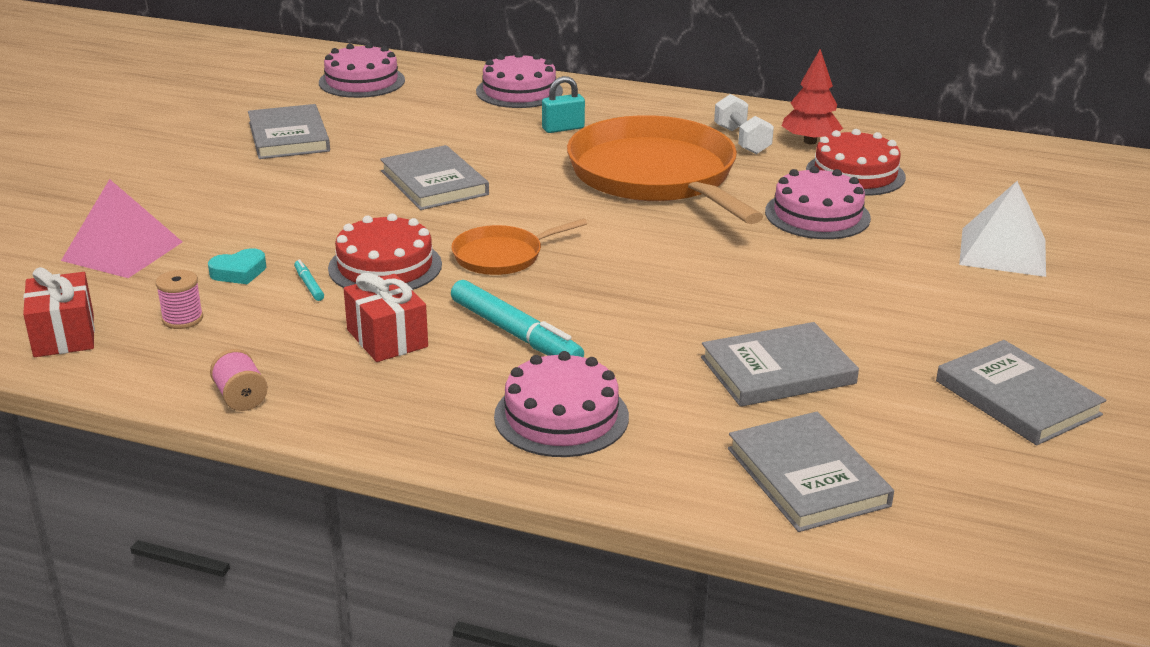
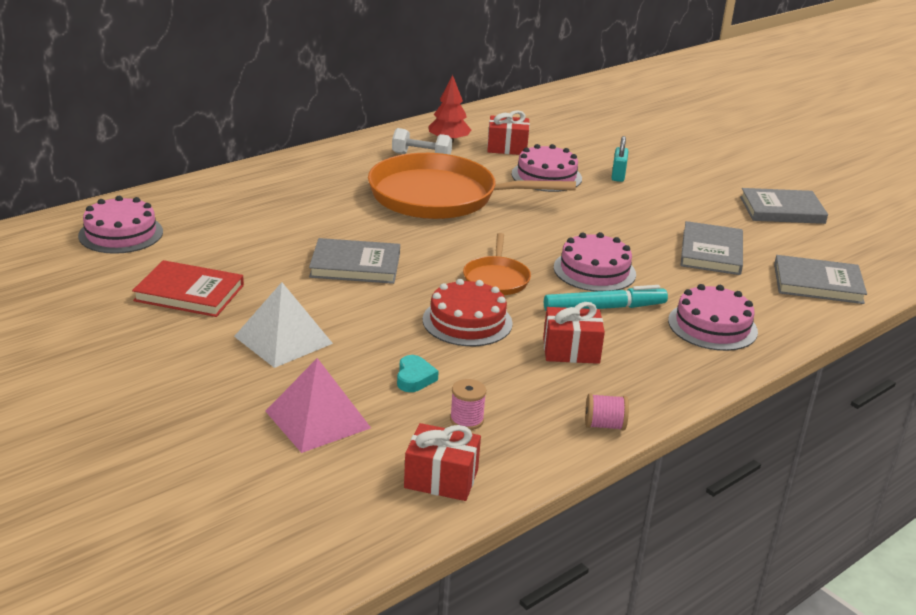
camera: 60 degrees left, 0 degrees up
grey book [248,104,330,159] -> red book [132,260,244,317]
turquoise marker [294,259,324,301] -> none
pink cake [476,52,563,108] -> pink cake moved to [554,232,636,292]
turquoise padlock [542,76,585,133] -> turquoise padlock moved to [611,136,628,182]
red cake [806,129,906,196] -> red gift [487,110,530,155]
white pyramid [959,181,1046,277] -> white pyramid moved to [234,282,333,368]

